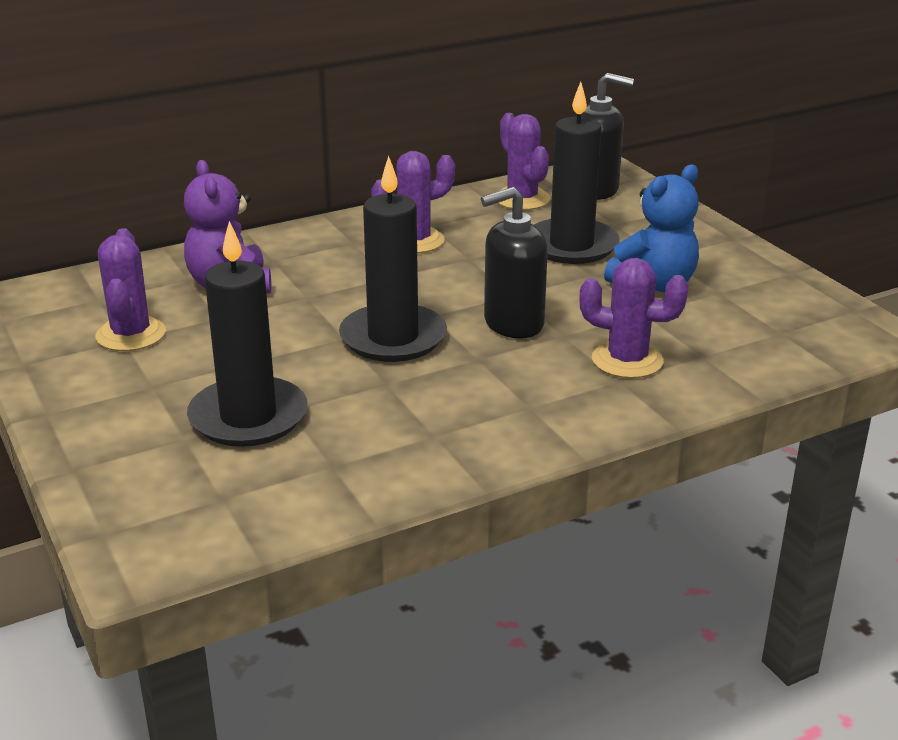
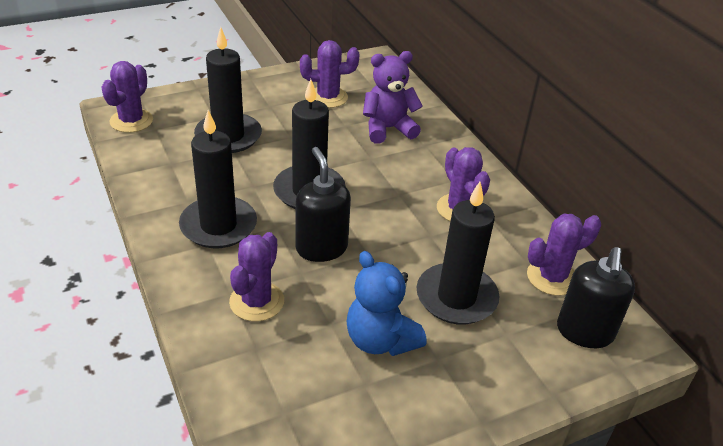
camera: 90 degrees right, 10 degrees up
none -> purple cactus [101,61,153,133]
none -> black candle [179,110,257,248]

